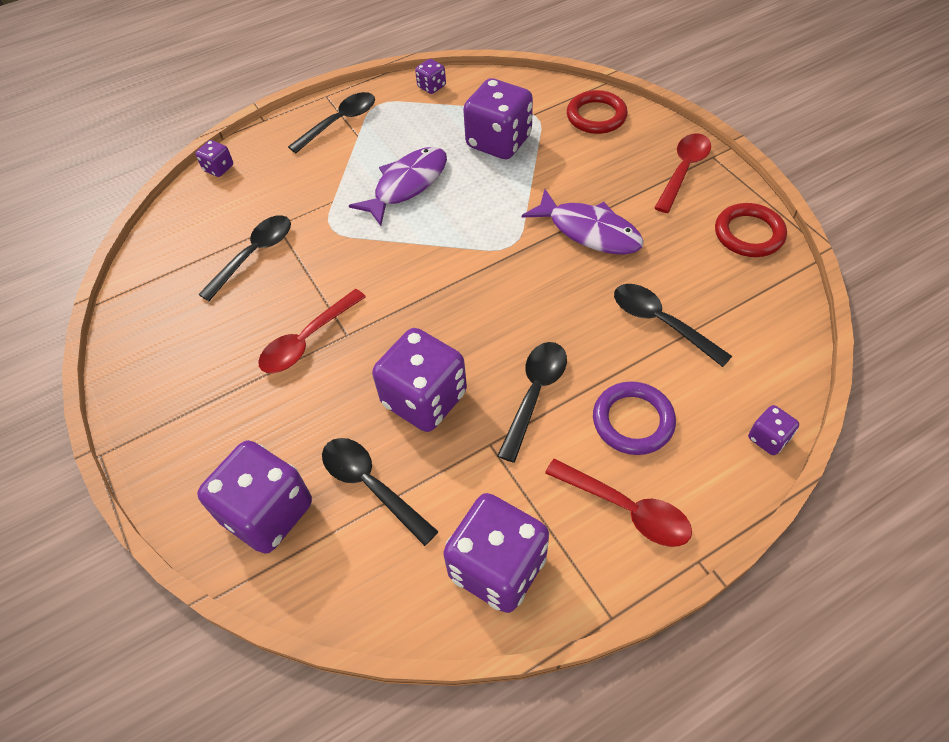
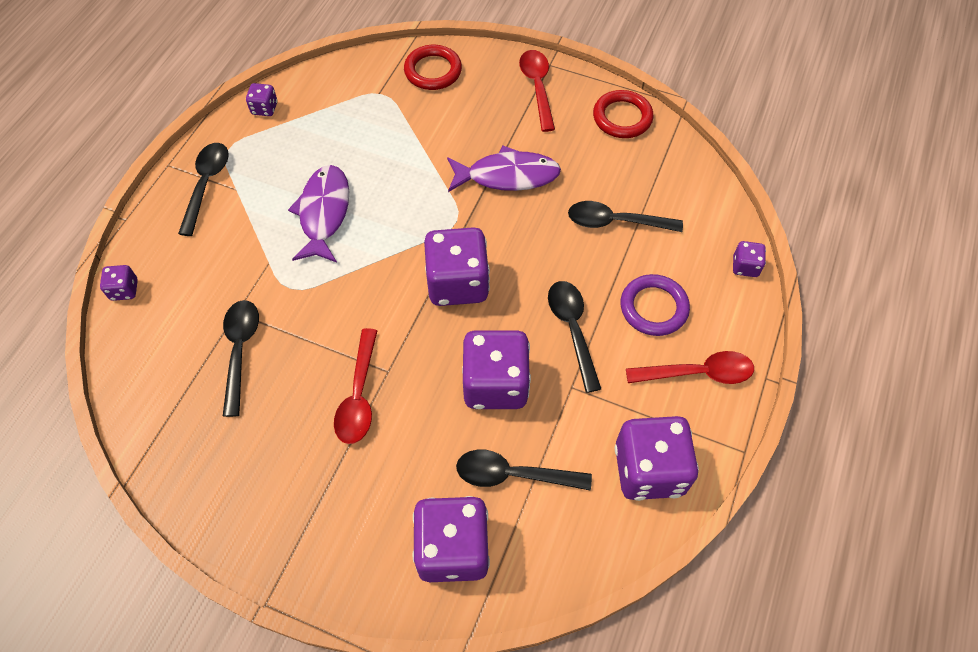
camera: 40 degrees left, 5 degrees up
purple dice [463,78,533,159] -> purple dice moved to [424,227,490,306]

